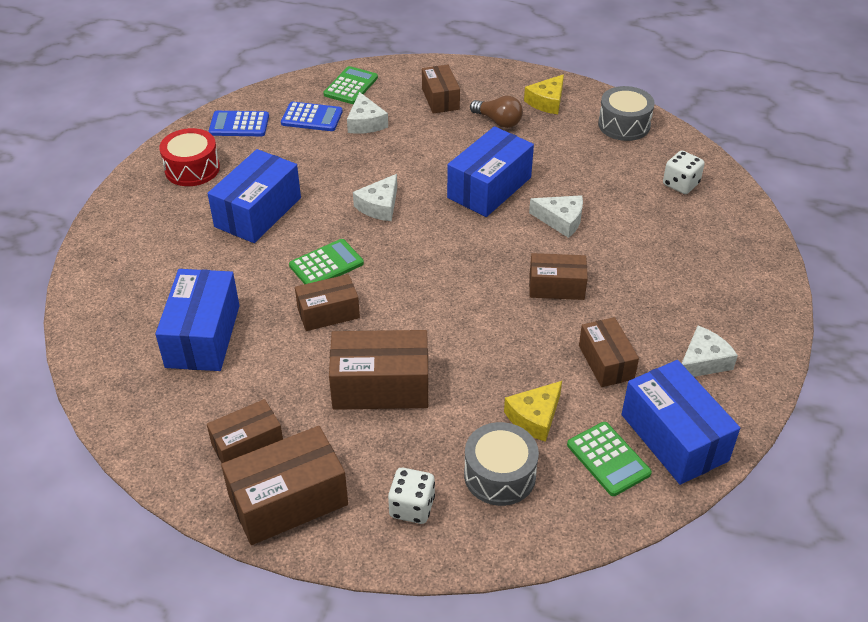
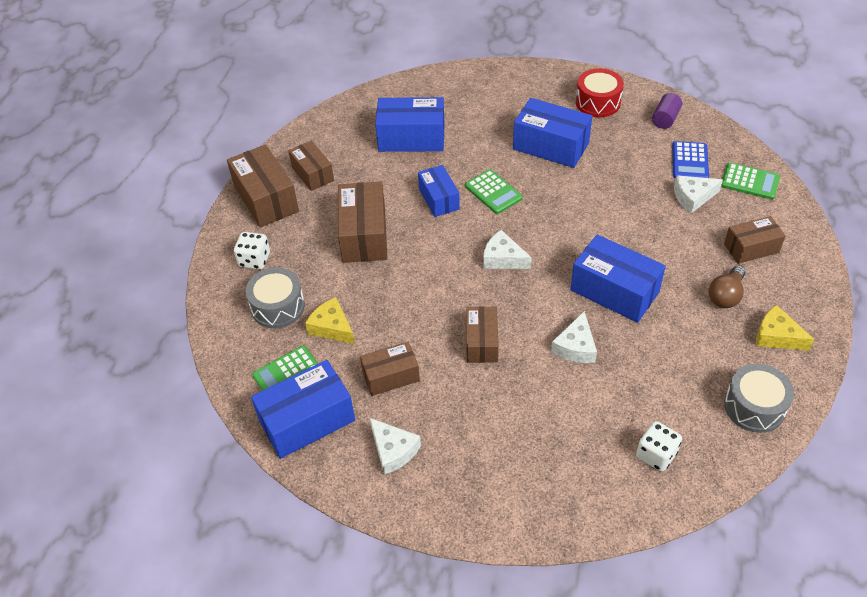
camera: 90 degrees right, 5 degrees up
blue calculator [209,111,269,136] -> purple cylinder [652,93,682,129]
brown box [295,274,360,331] -> blue box [418,165,460,217]
white cheese [353,174,397,221] -> white cheese moved to [483,230,532,269]

